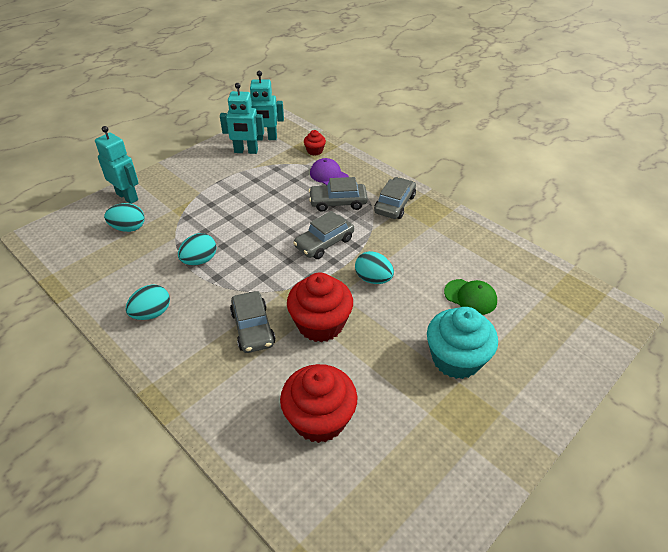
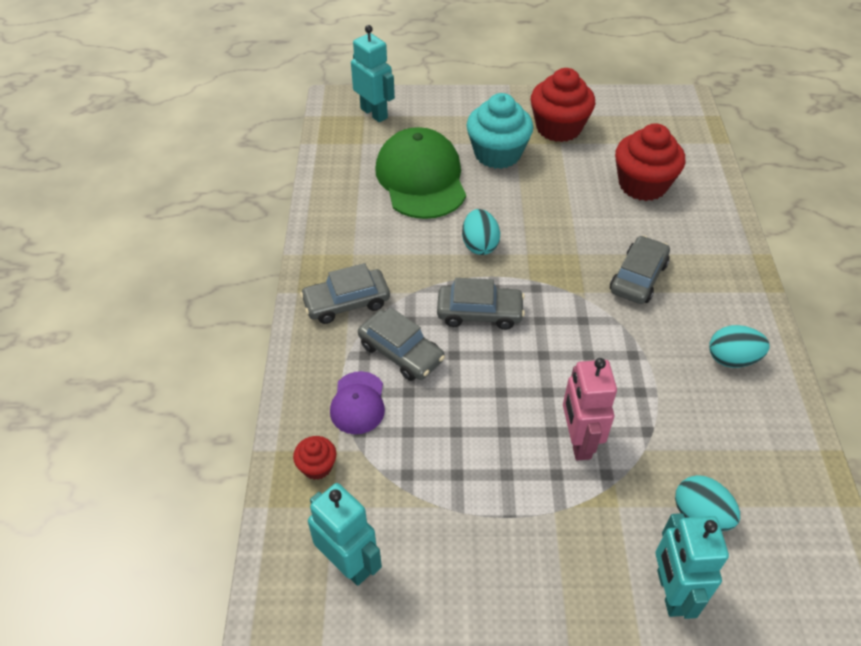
camera: 135 degrees left, 5 degrees up
turquoise egg [178,233,216,265] -> none
turquoise robot [220,83,264,154] -> turquoise robot moved to [351,25,395,122]
red cupcake [287,273,353,342] -> red cupcake moved to [531,68,595,142]
green cap [444,279,497,315] -> green cap [375,127,466,219], size x2.00
none -> pink robot [563,358,617,461]

